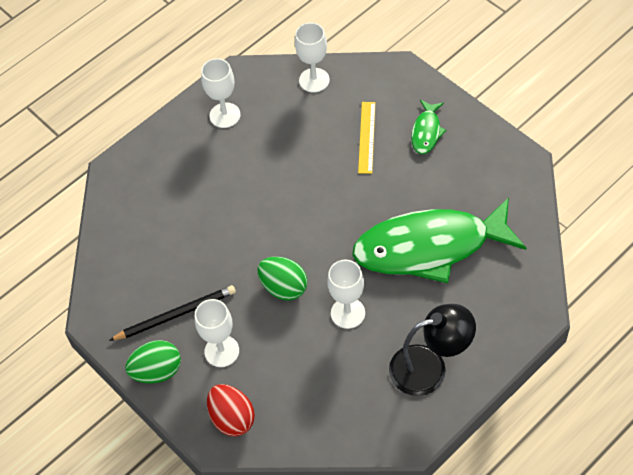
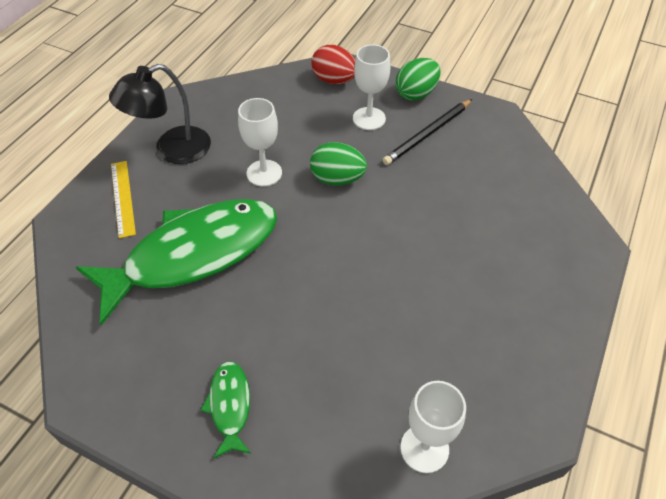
camera: 155 degrees right, 5 degrees down
white goblet [201,58,240,128] -> none
yellow ruler [358,102,375,174] -> yellow ruler moved to [111,161,136,238]

